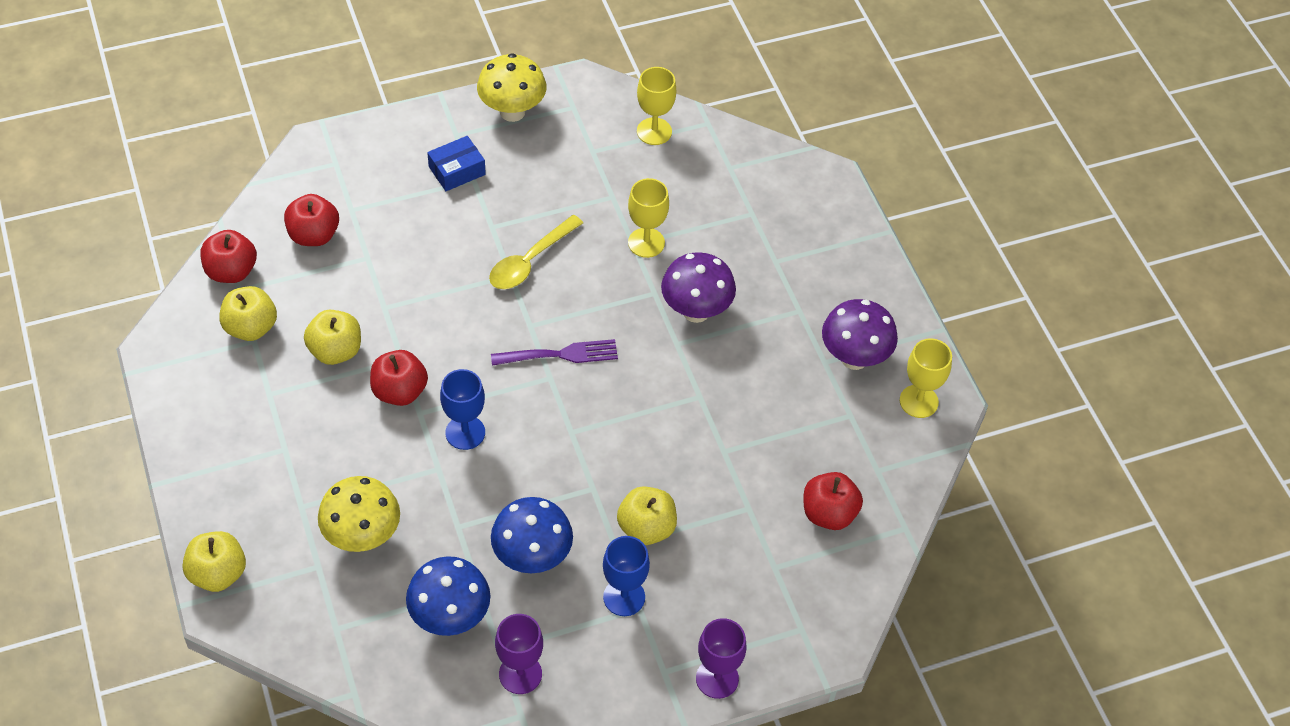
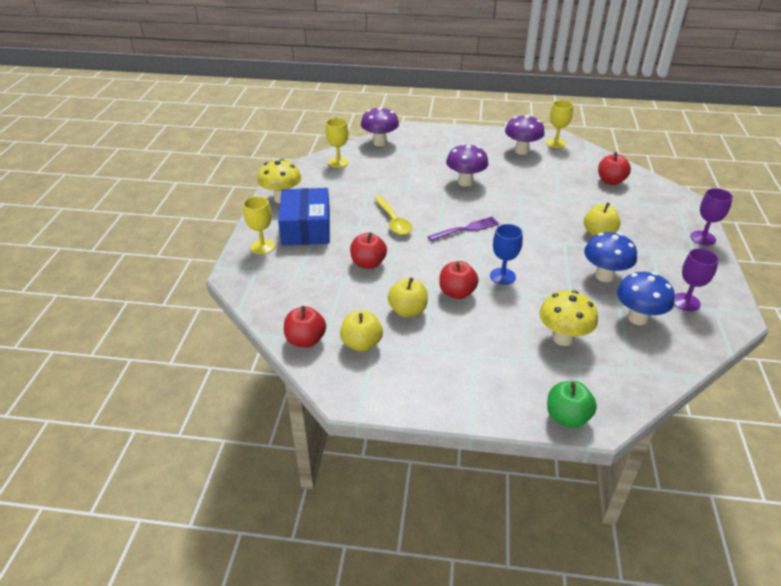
camera: 60 degrees left, 15 degrees down
yellow apple [182,531,246,592] -> green apple [547,381,597,428]
red apple [284,194,339,246] -> red apple moved to [350,232,387,269]
blue box [427,136,486,191] -> blue box [278,188,330,246], size x1.93
purple fork [491,339,618,366] -> purple fork turned 45 degrees clockwise [428,216,500,241]
blue goblet [603,536,650,616] -> none
yellow goblet [628,178,669,258] -> yellow goblet moved to [243,196,275,254]
none -> purple mushroom [361,107,399,146]

